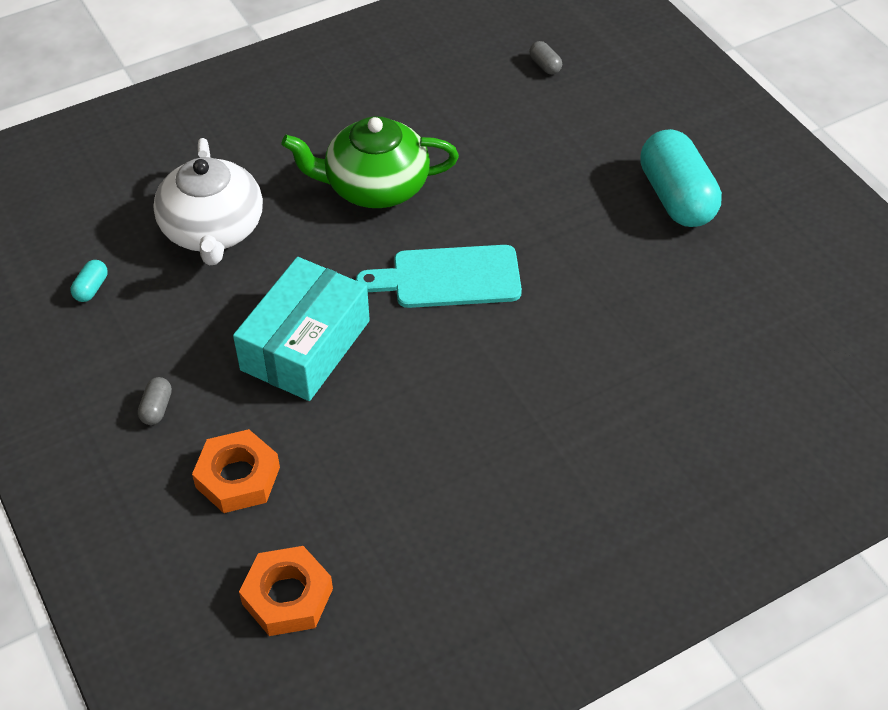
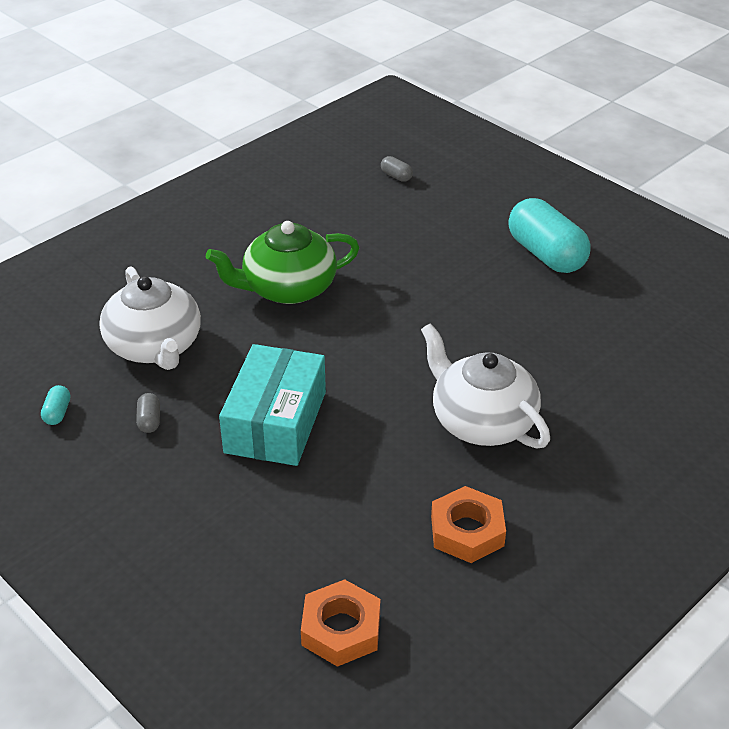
camera: 15 degrees left, 10 degrees down
grey capsule [138,377,172,425] -> grey capsule moved to [136,393,160,433]
orange nut [192,429,280,513] -> orange nut moved to [431,486,506,563]
turquoise cutting board [356,245,522,308] -> none
none -> white teapot [421,323,550,448]

